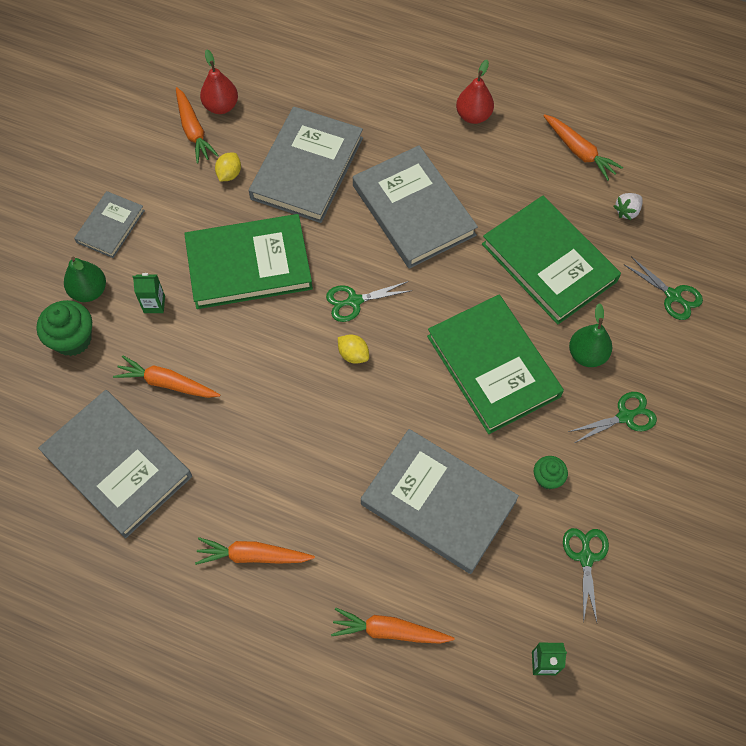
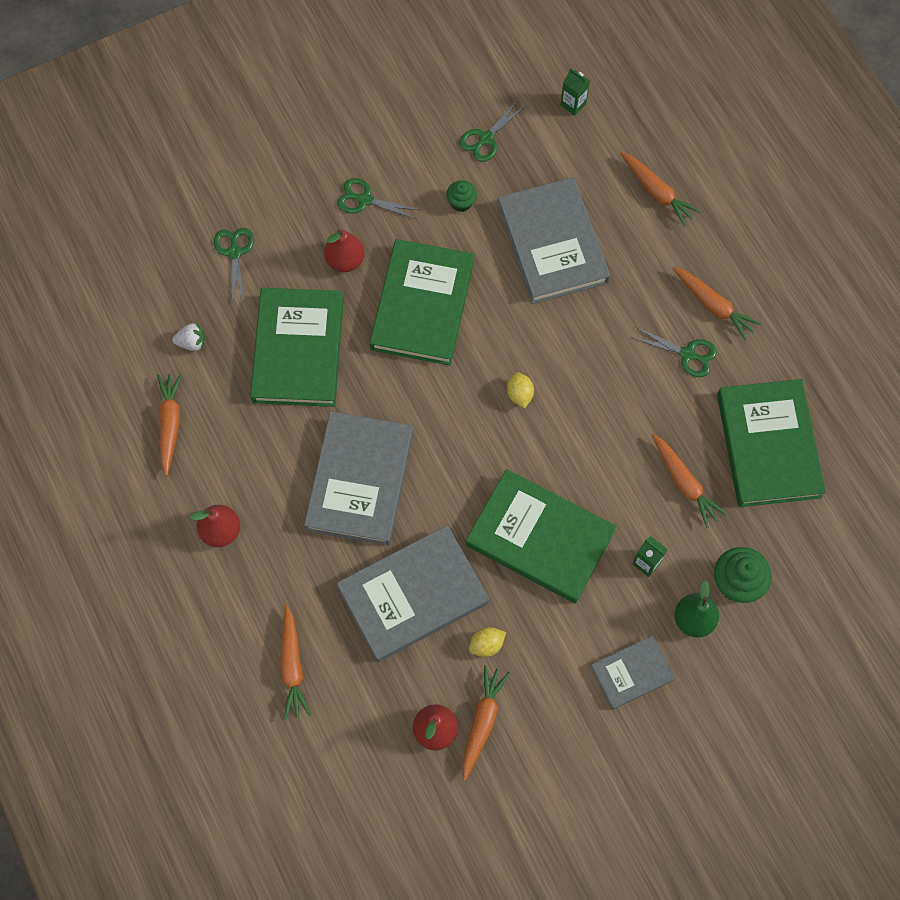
camera: 140 degrees left, 5 degrees up
grey book [38,390,192,538] -> green book [717,379,826,507]
green scissors [326,281,410,322] -> green scissors moved to [631,327,717,377]
green pear [569,303,612,367] -> red pear [324,229,365,272]
none -> orange carrot [280,605,311,720]

